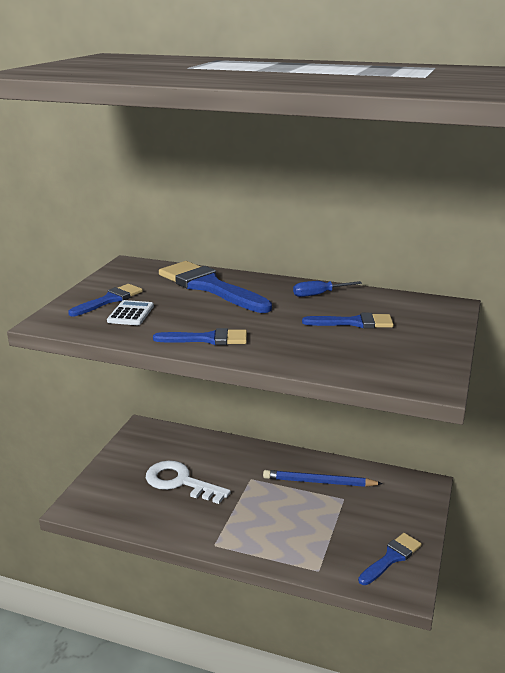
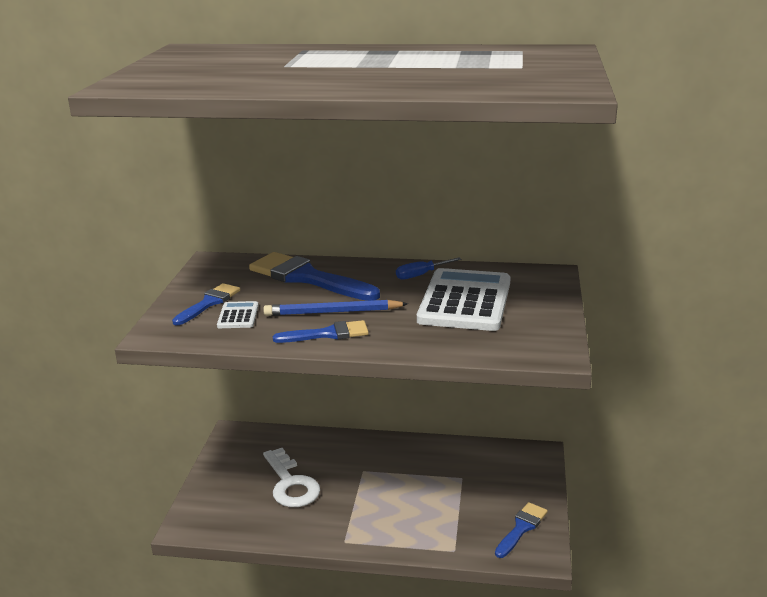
camera: 10 degrees left, 0 degrees up
white key [146,460,231,504] -> white key turned 135 degrees counterclockwise [263,448,320,507]
blue pencil [263,470,383,487] -> blue pencil moved to [263,300,408,316]
blue brush [302,313,394,328] -> white calculator [417,268,511,331]

